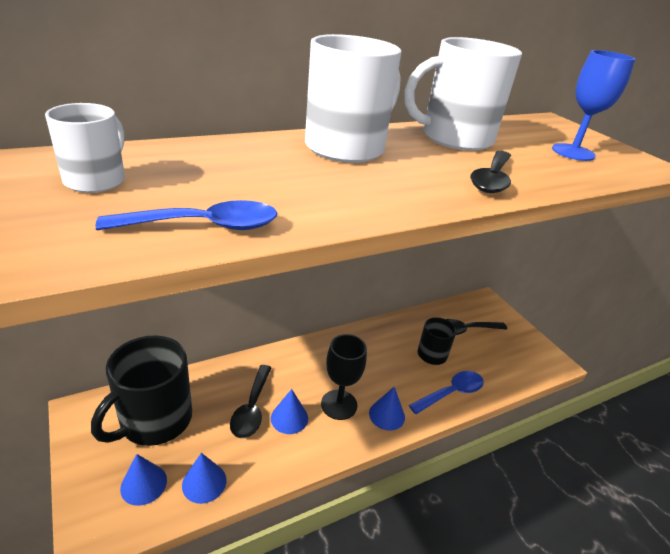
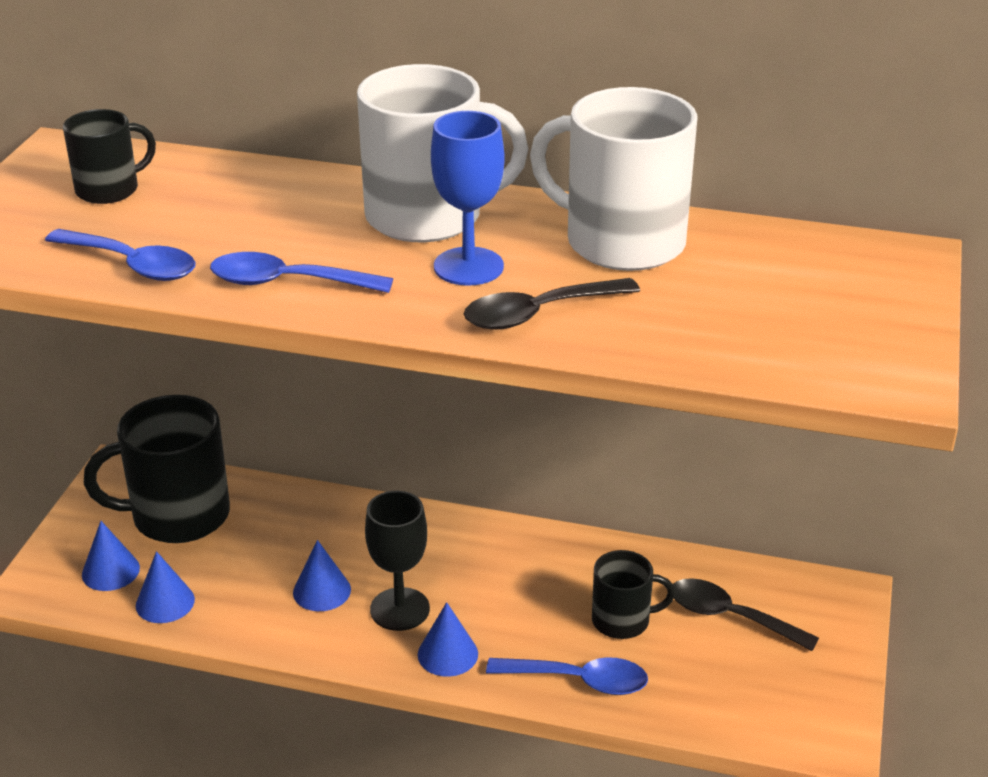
camera: 45 degrees right, 0 degrees up
white mug [45,103,125,193] -> black mug [63,109,156,204]
black spoon [230,365,272,438] -> none
blue goblet [552,50,635,161] -> blue goblet moved to [431,111,504,286]
none -> blue spoon [210,252,393,293]

